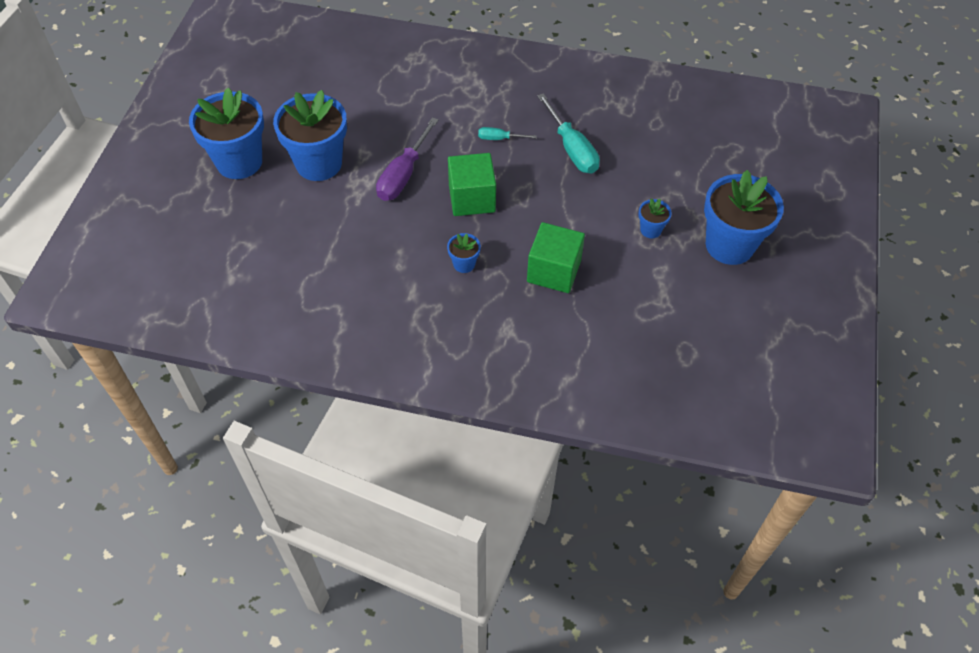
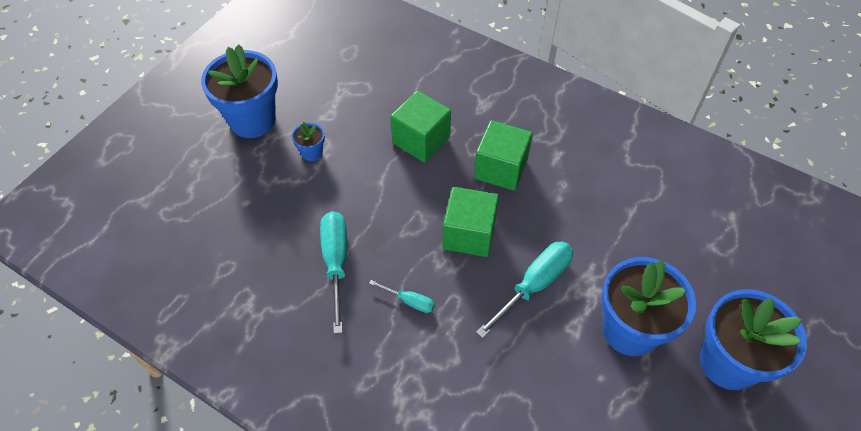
camera: 160 degrees left, 0 degrees up
purple screwdriver [376,117,439,201] -> turquoise screwdriver [476,242,573,338]
blue flower pot [447,233,481,273] -> green cube [474,120,533,191]

